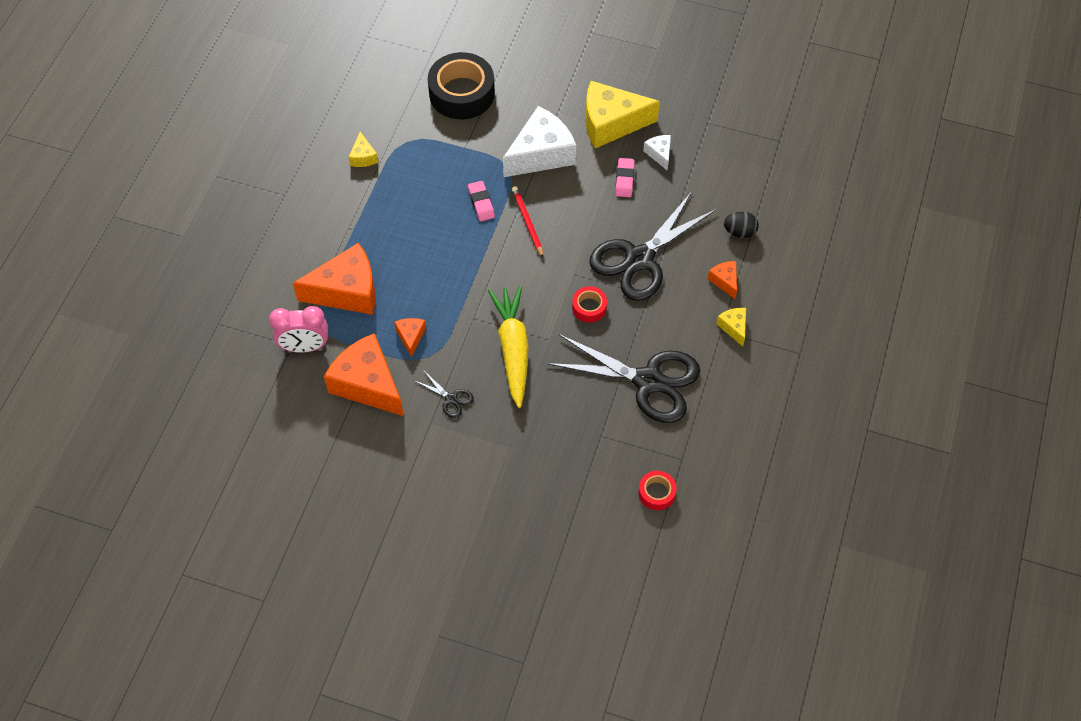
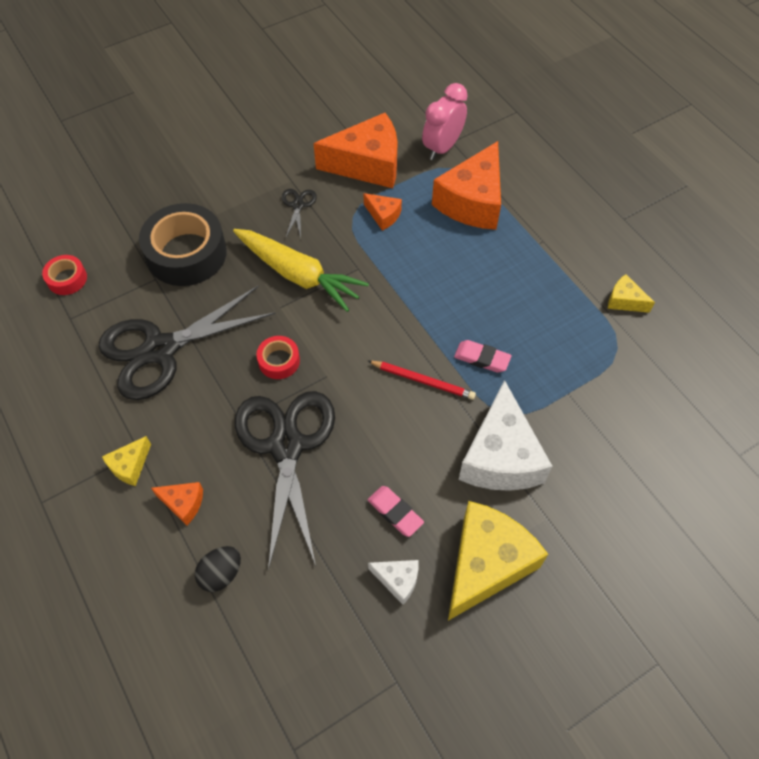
camera: 130 degrees right, 0 degrees up
black scissors [415,371,474,418] -> black scissors turned 105 degrees clockwise [282,189,317,237]
black tape [428,52,495,119] -> black tape moved to [139,203,227,286]
yellow cheese [716,308,746,346] -> yellow cheese turned 105 degrees clockwise [102,436,151,486]

